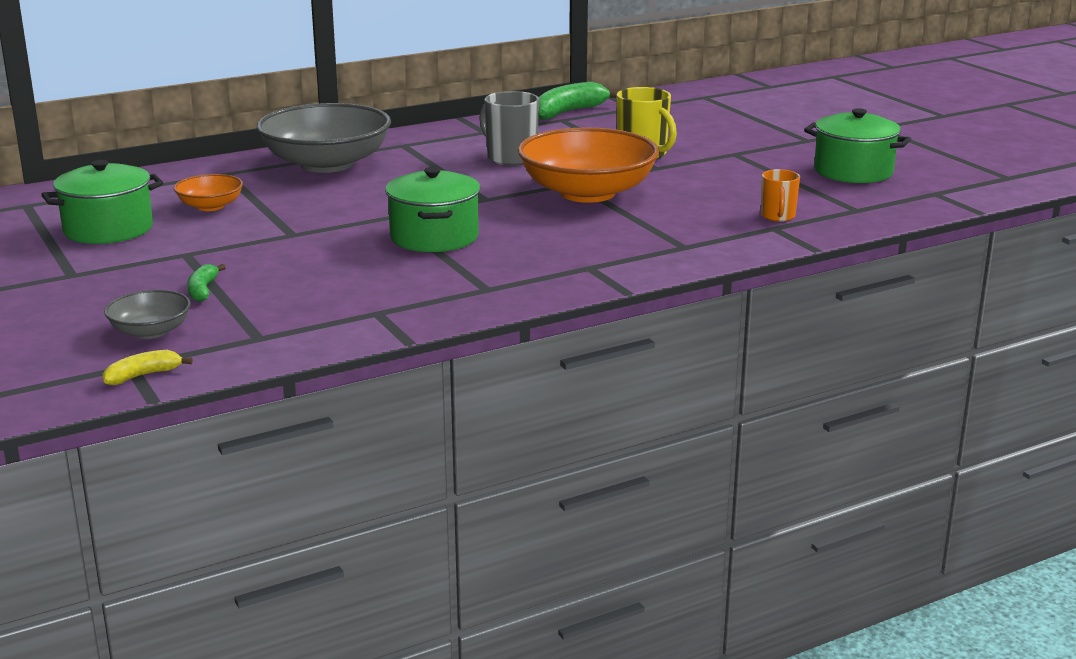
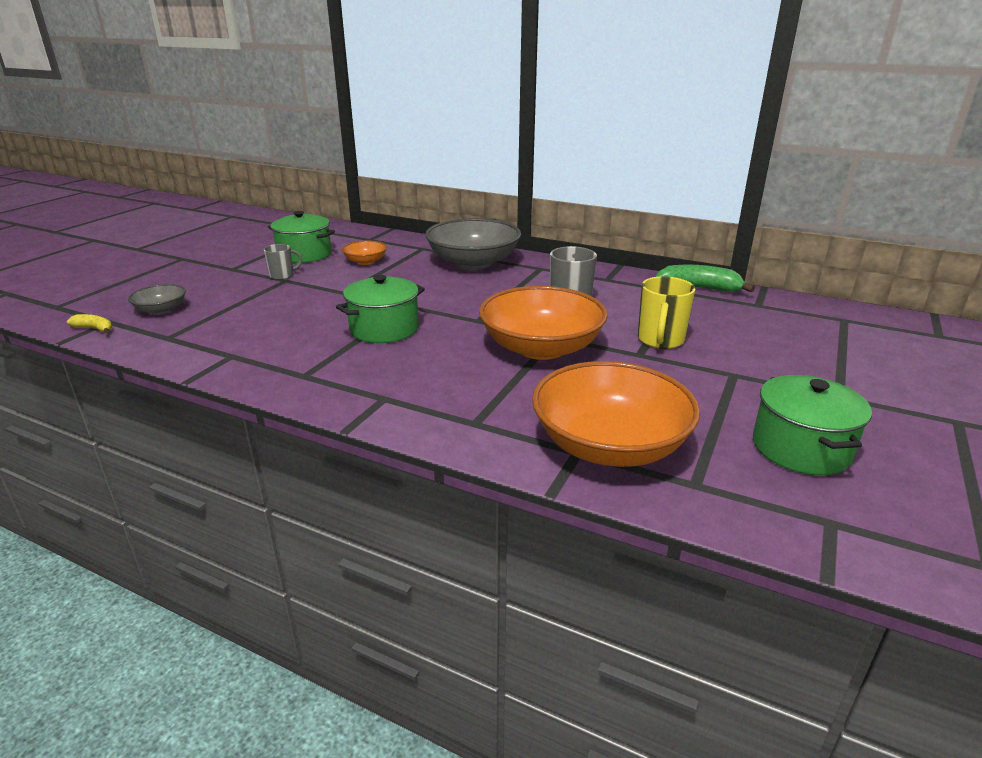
camera: 55 degrees right, 5 degrees up
green banana [187,264,226,302] -> none
orange mug [761,169,800,222] -> orange bowl [532,361,700,467]
none -> grey mug [263,244,302,280]

